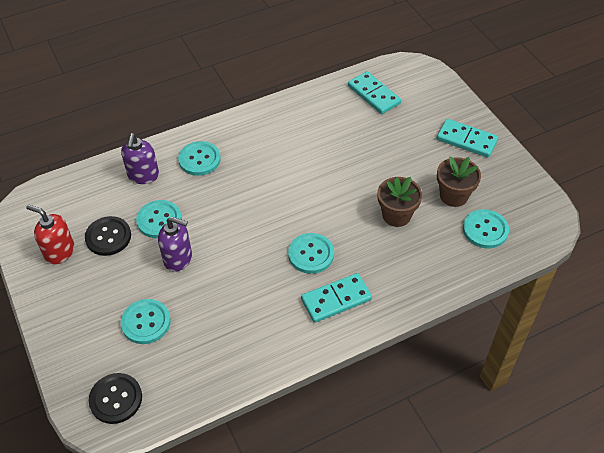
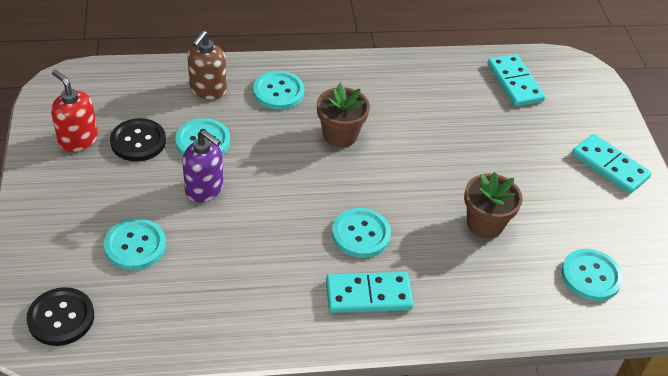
camera: 15 degrees right, 5 degrees down
purple soap dispenser [121,133,159,184] -> brown soap dispenser [187,31,227,99]
brown flower pot [437,156,481,207] -> brown flower pot moved to [317,83,370,148]

